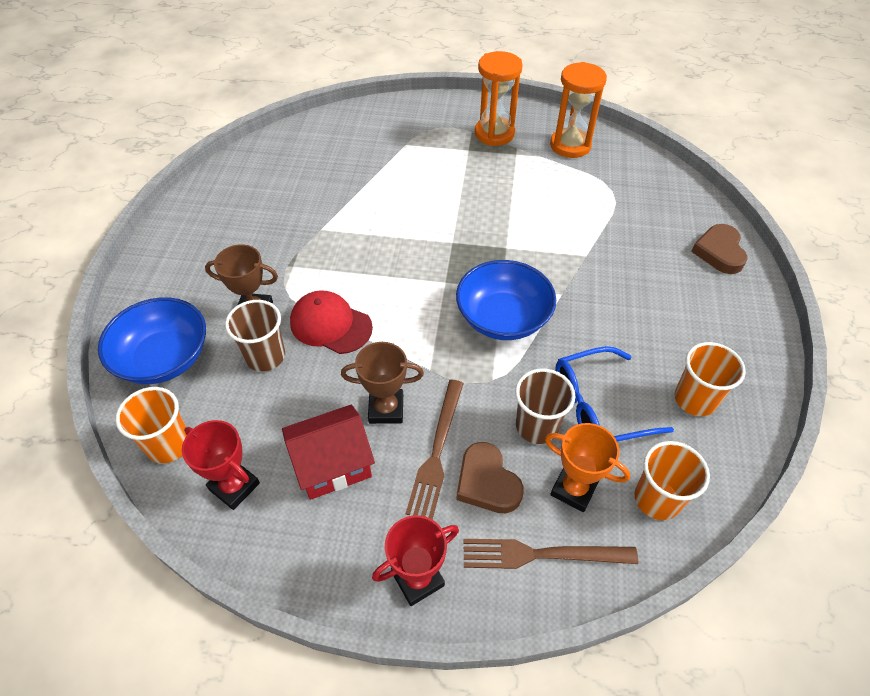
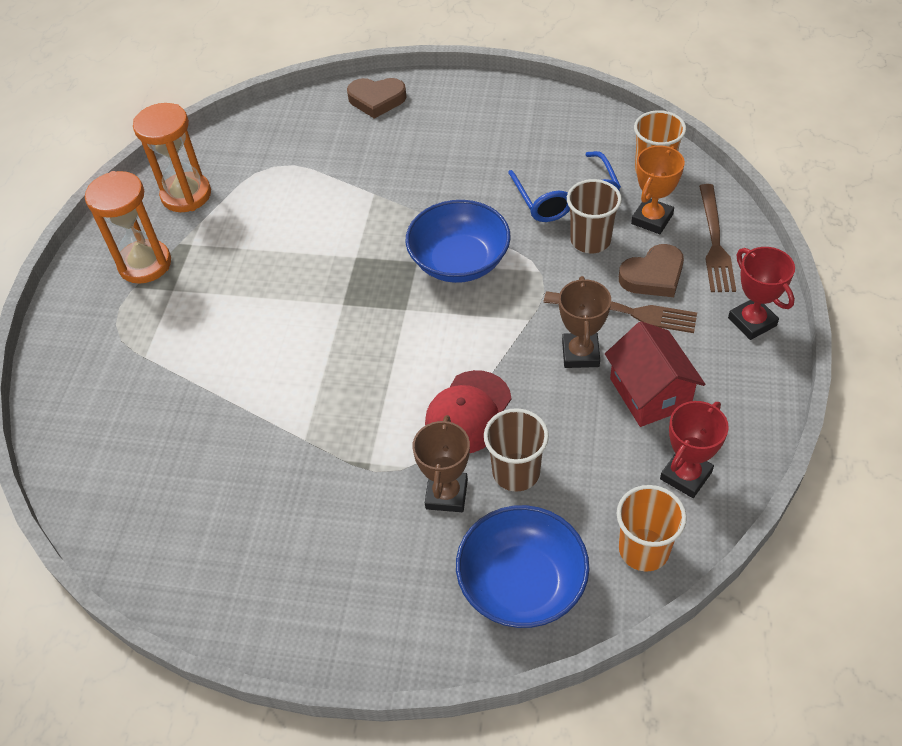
camera: 85 degrees left, 0 degrees up
orange cup [675,342,746,416] -> none

